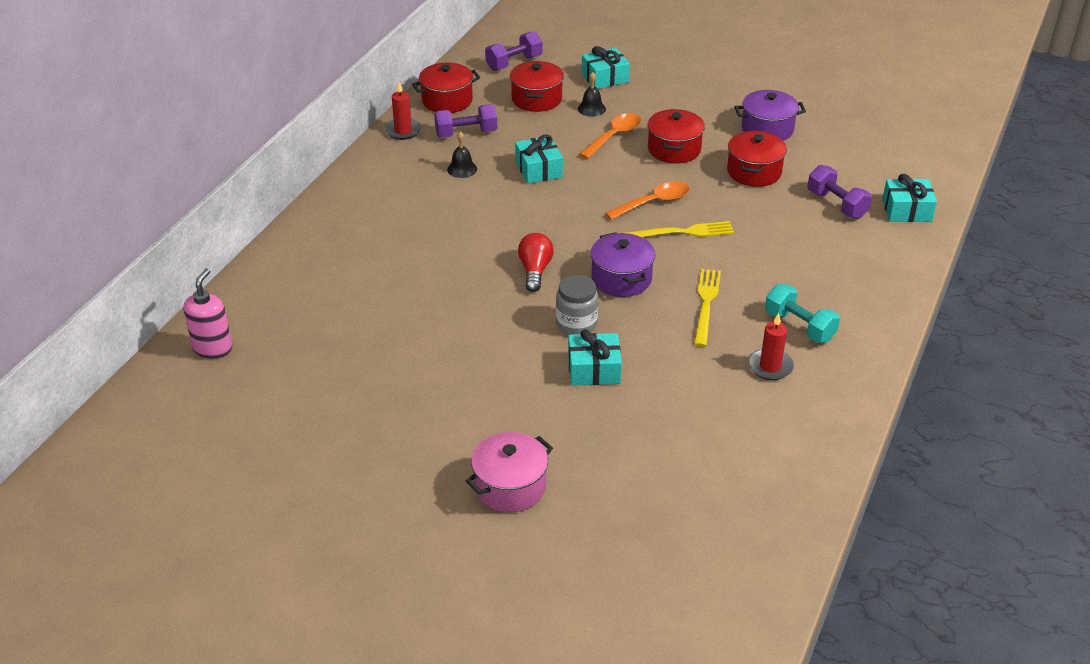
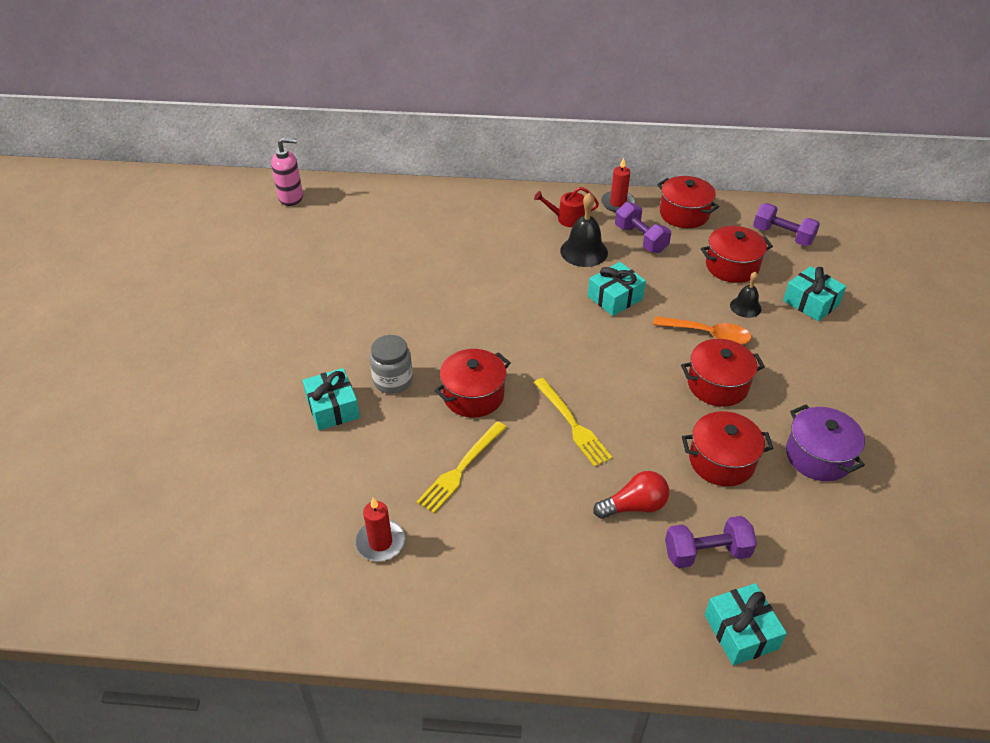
camera: 70 degrees right, 5 degrees up
black bell [447,131,477,178] -> black bell [560,192,608,267], size x1.64
pink pot [466,432,553,512] -> none
red light bulb [518,233,554,292] -> red light bulb moved to [594,471,669,519]
purple pot [590,232,655,297] -> red pot [434,349,510,418]
orange spoon [605,181,690,220] -> none
yellow fork [694,269,721,347] -> yellow fork turned 135 degrees clockwise [416,421,506,513]
turquoise dumbbell [765,284,840,343] -> none
purple dumbbell [808,165,872,219] -> purple dumbbell turned 45 degrees clockwise [665,516,757,568]
none -> red watering can [534,187,599,227]

